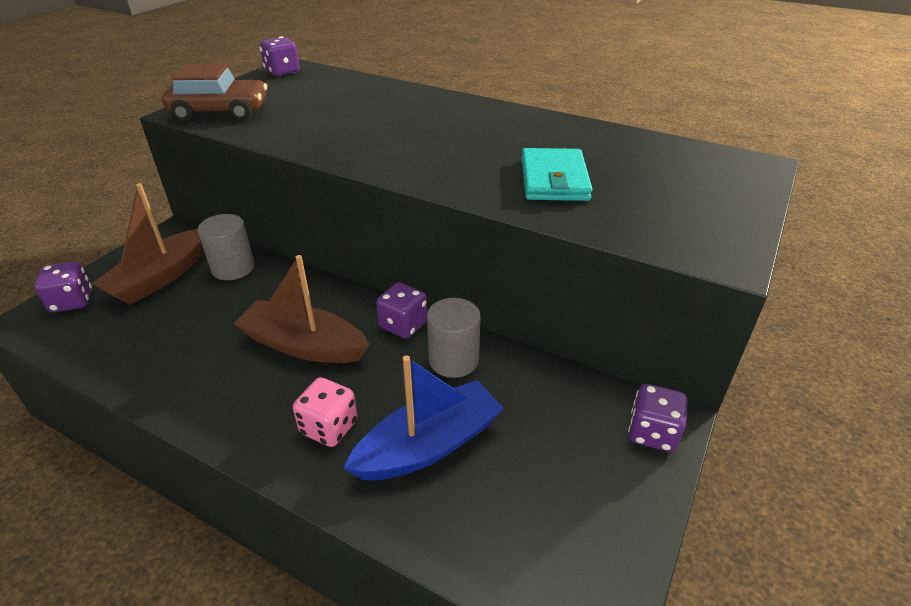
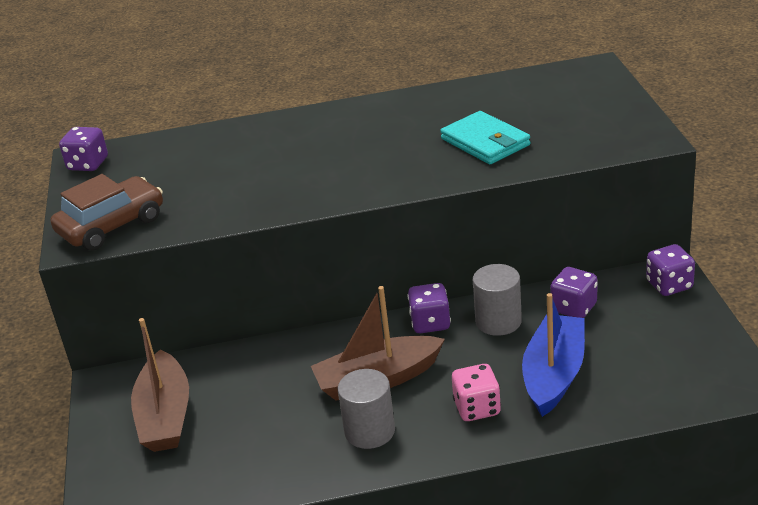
camera: 35 degrees left, 5 degrees down
purple dice [35,262,92,313] -> purple dice moved to [550,267,597,318]
grey cylinder [198,214,255,280] -> grey cylinder moved to [338,369,395,449]

